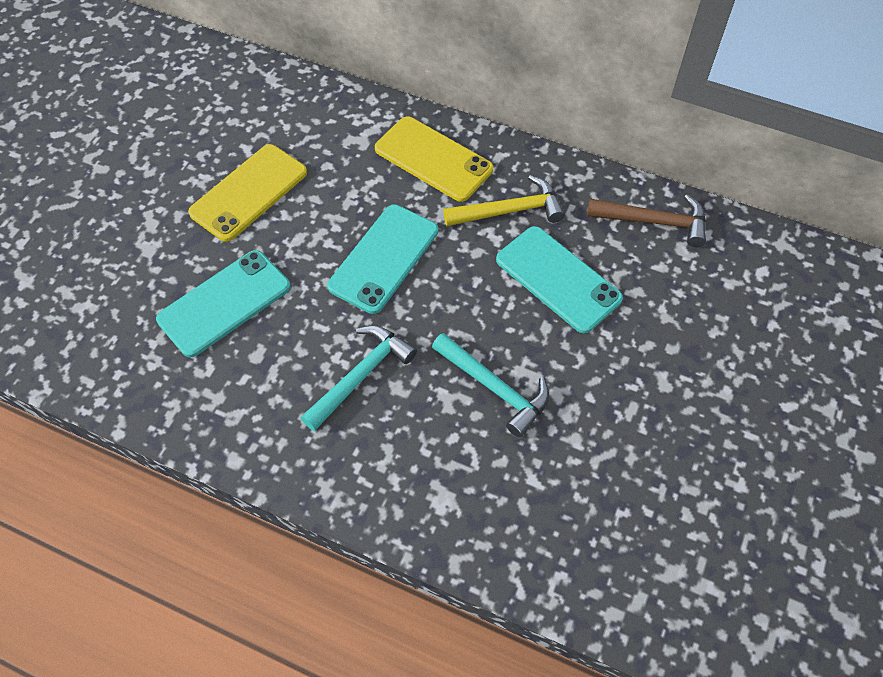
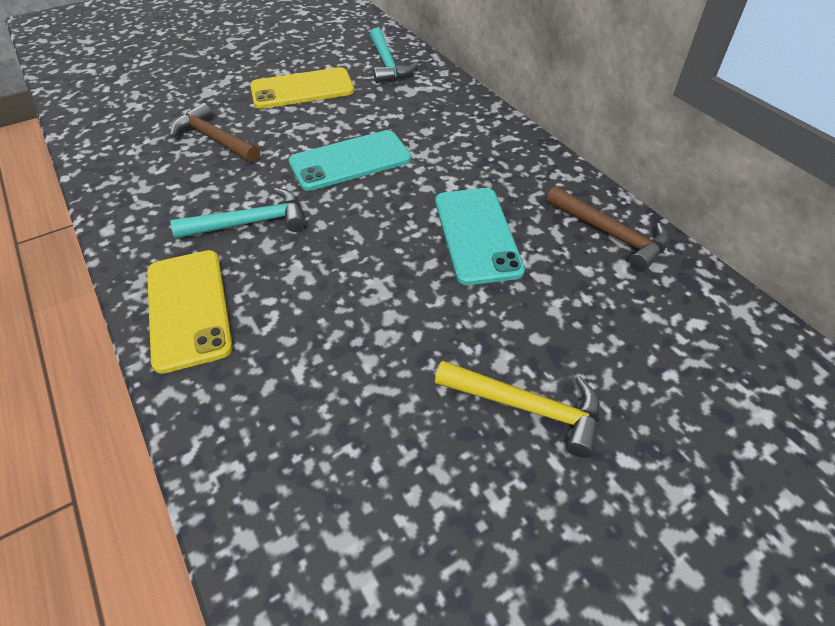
camera: 35 degrees right, 10 degrees down
turquoise phone [156,250,290,357] -> brown hammer [170,103,260,163]
yellow phone [375,116,493,202] -> yellow phone moved to [147,250,233,374]
turquoise hammer [432,333,549,438] -> turquoise hammer moved to [370,28,418,83]
yellow hammer [443,175,565,226] -> yellow hammer moved to [435,360,600,458]

